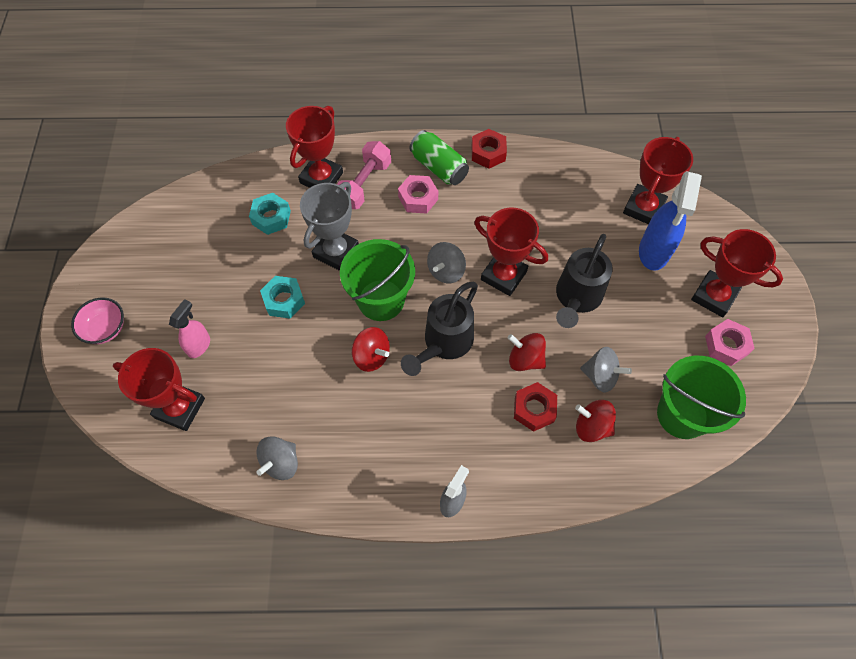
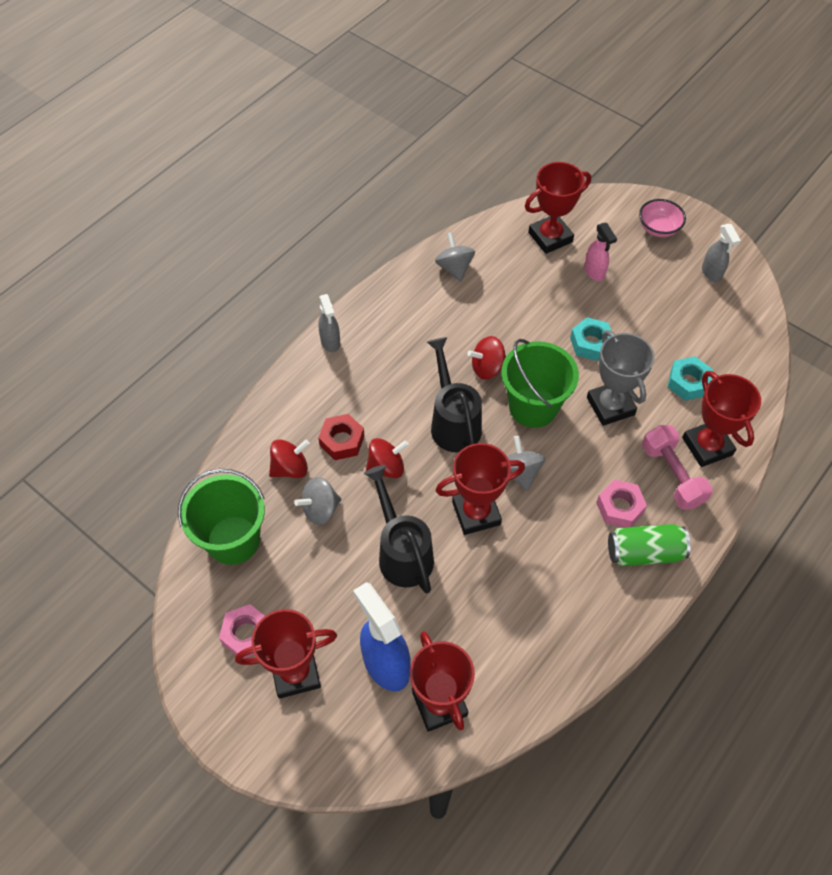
camera: 130 degrees right, 5 degrees down
red nut [472,129,507,169] -> none
none -> grey spray bottle [702,224,741,283]

